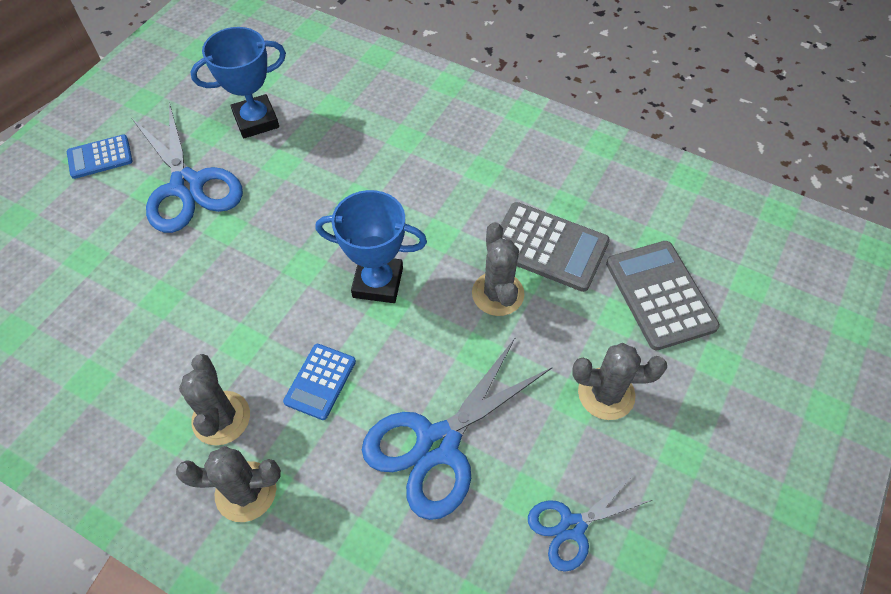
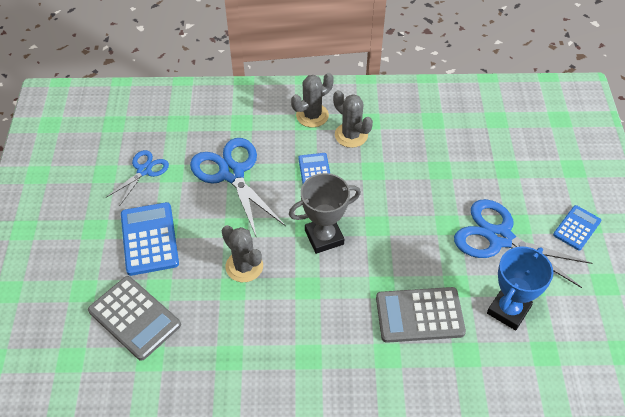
camera: 150 degrees right, 5 degrees down
blue trophy [316,190,427,303] -> grey trophy [289,173,361,254]
blue scissors [362,337,553,520] -> blue scissors turned 45 degrees counterclockwise [190,138,286,238]
grey calculator [501,202,610,292] -> grey calculator moved to [376,287,466,343]
grey cactus [572,343,667,420] -> blue calculator [121,202,179,276]

